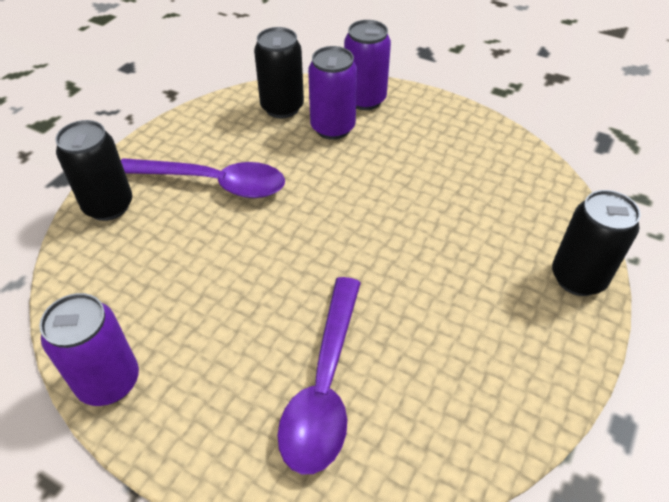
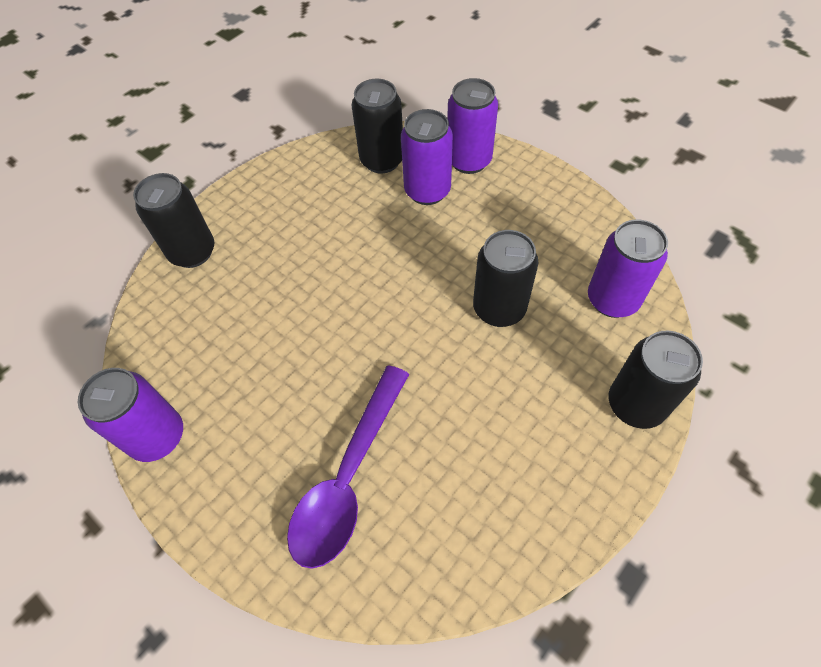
camera: 15 degrees right, 10 degrees up
purple spoon [121,158,285,198] -> none
none -> black can [473,230,538,327]
none -> purple can [588,220,668,318]

